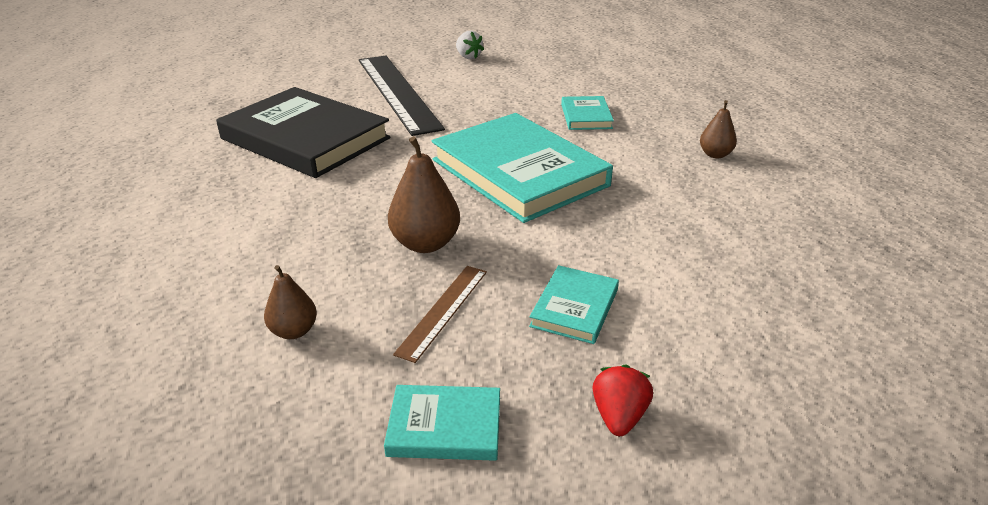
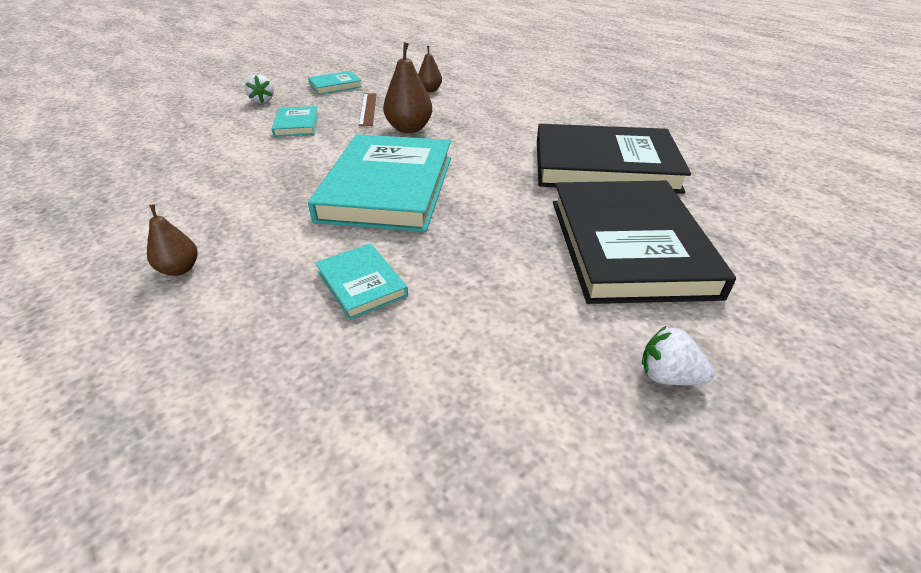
camera: 150 degrees right, 5 degrees up
black ruler [359,55,445,136] -> black book [553,181,736,304]
turquoise book [432,113,613,223] -> turquoise book turned 75 degrees clockwise [308,134,451,232]
red strawberry [593,365,653,436] -> white strawberry [245,74,274,103]

